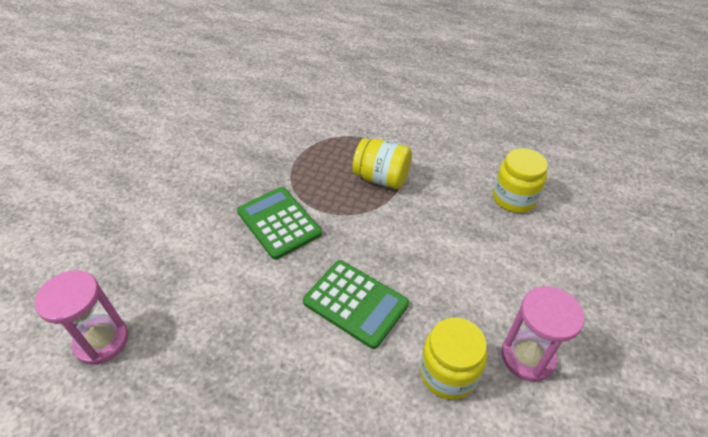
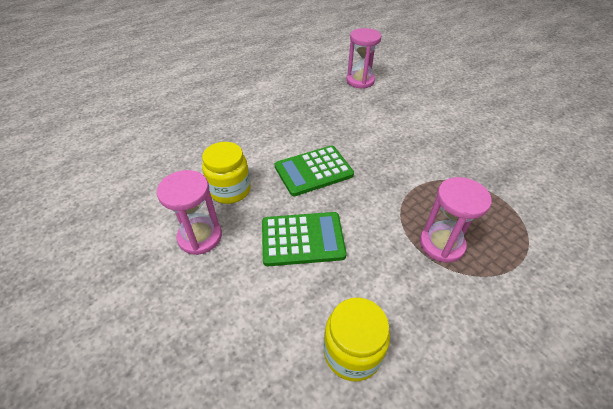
camera: 120 degrees right, 0 degrees up
green calculator [237,187,322,260] -> green calculator moved to [262,212,346,266]
yellow jar [353,138,412,189] -> pink hourglass [420,177,492,263]

